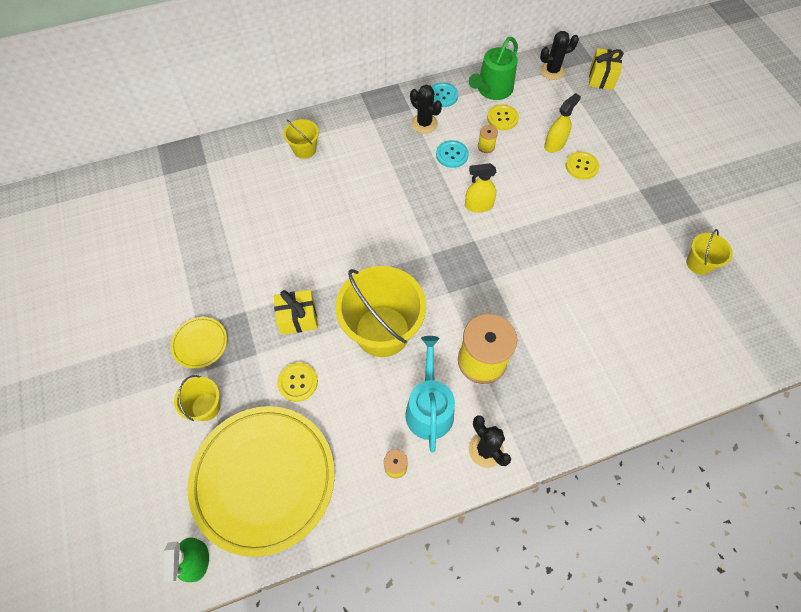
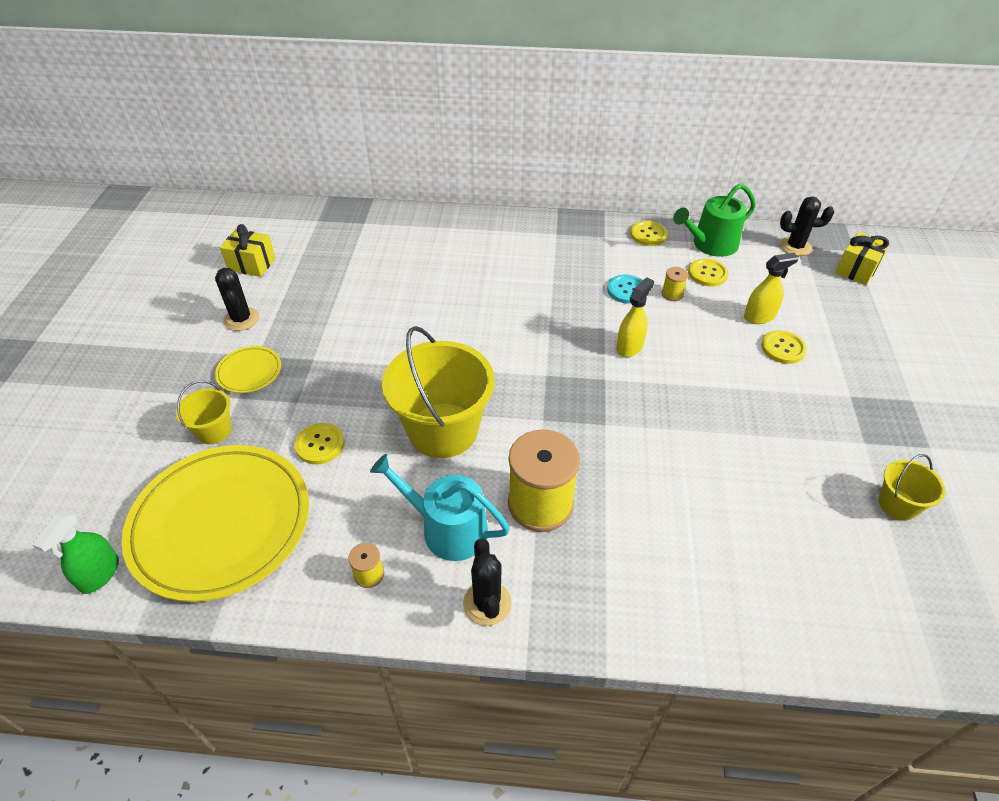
camera: 25 degrees right, 15 degrees down
yellow gift [274,290,318,335] -> yellow gift moved to [220,224,275,277]
yellow bucket [283,119,319,159] -> none
turquoise watering can [405,336,455,453] -> turquoise watering can turned 90 degrees counterclockwise [370,454,510,561]
black cactus [410,85,442,134] -> black cactus moved to [215,268,259,331]
turquoise button [431,82,458,107] -> yellow button [630,221,668,246]
yellow spray bottle [465,163,496,213] -> yellow spray bottle turned 105 degrees clockwise [616,277,654,357]

